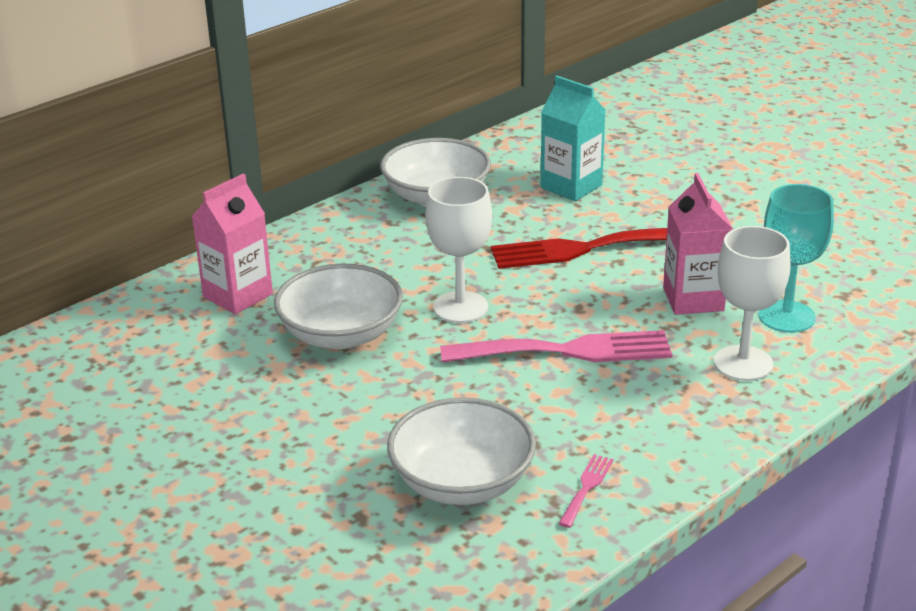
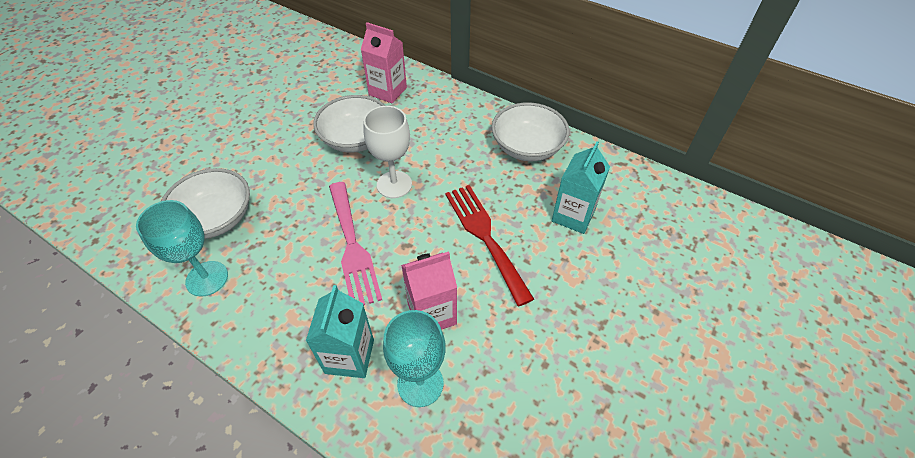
camera: 75 degrees right, 20 degrees up
pink fork [558,454,613,528] -> turquoise goblet [136,200,228,297]
white goblet [714,226,791,381] -> turquoise carton [306,285,374,378]

